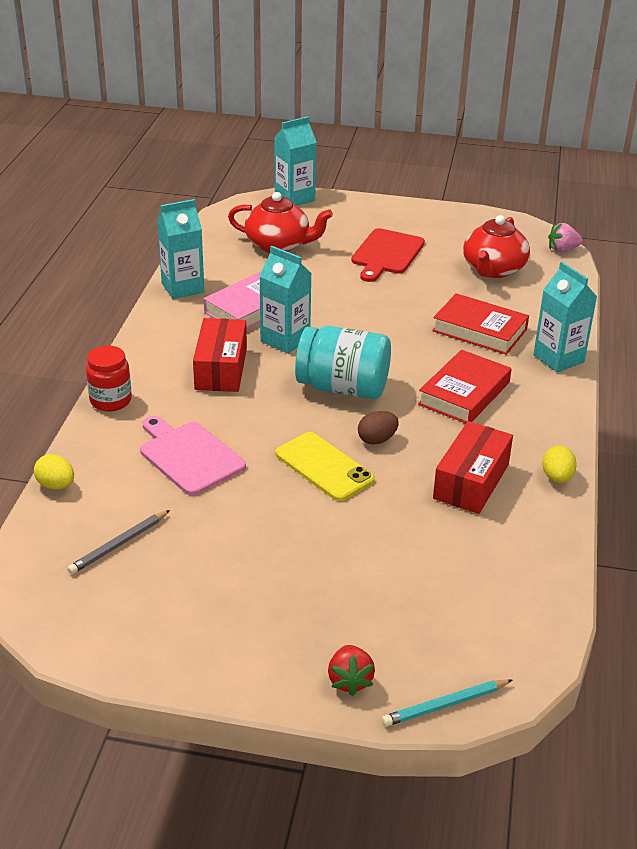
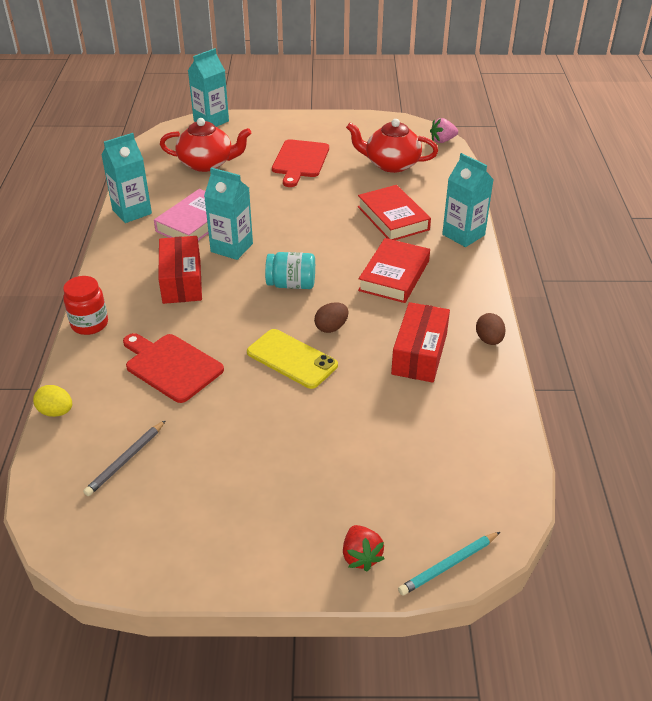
camera: 10 degrees left, 5 degrees up
pink cutting board [140,416,246,495] -> red cutting board [123,333,224,403]
turquoise jar [295,326,391,399] -> turquoise jar [265,252,315,289], size x0.64
red book [432,293,529,355] -> red book turned 45 degrees clockwise [358,185,431,240]
red teapot [463,215,530,278] -> red teapot turned 90 degrees clockwise [346,119,438,173]
yellow egg [542,446,577,483] -> brown egg [476,313,506,345]

